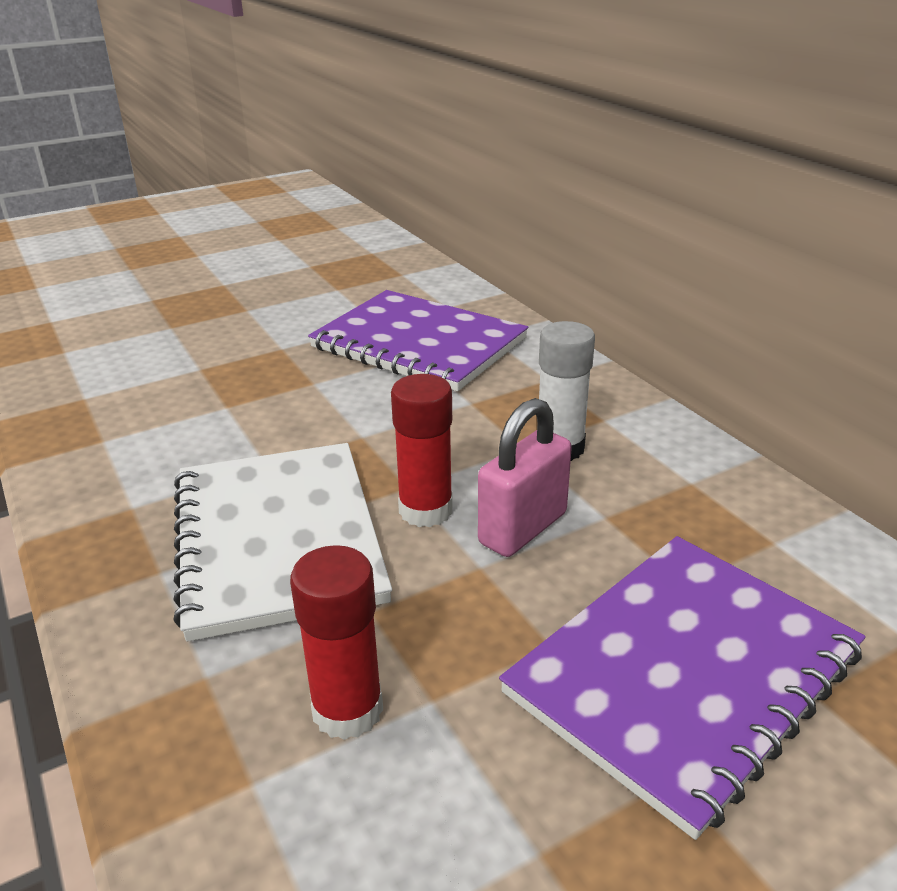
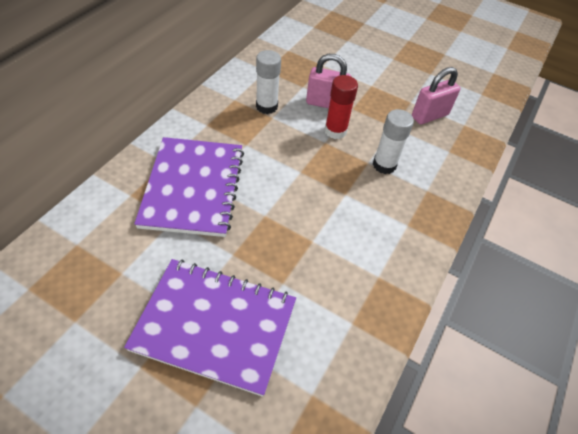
camera: 125 degrees left, 20 degrees up
white notebook [173,443,392,641] -> white glue stick [373,109,414,174]
red glue stick [290,545,383,740] -> pink padlock [412,67,461,125]
purple notebook [499,536,866,840] -> purple notebook moved to [124,259,296,397]

